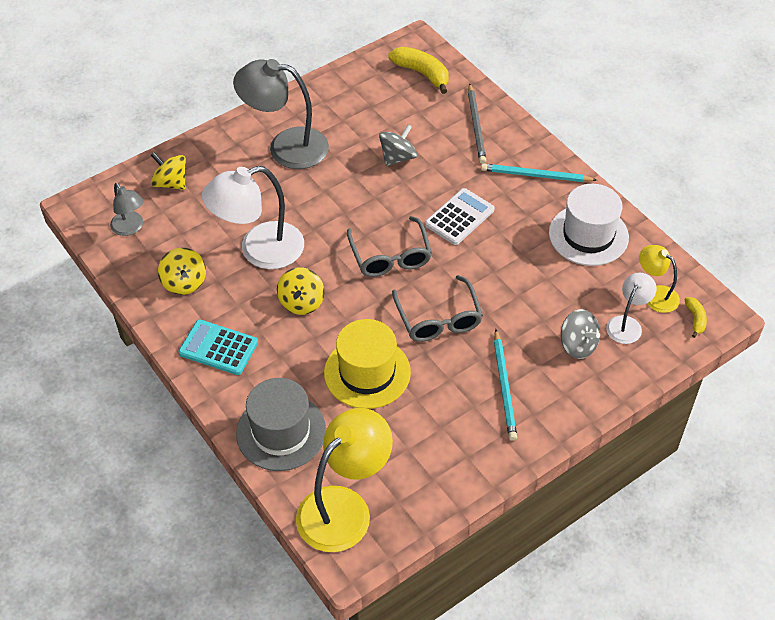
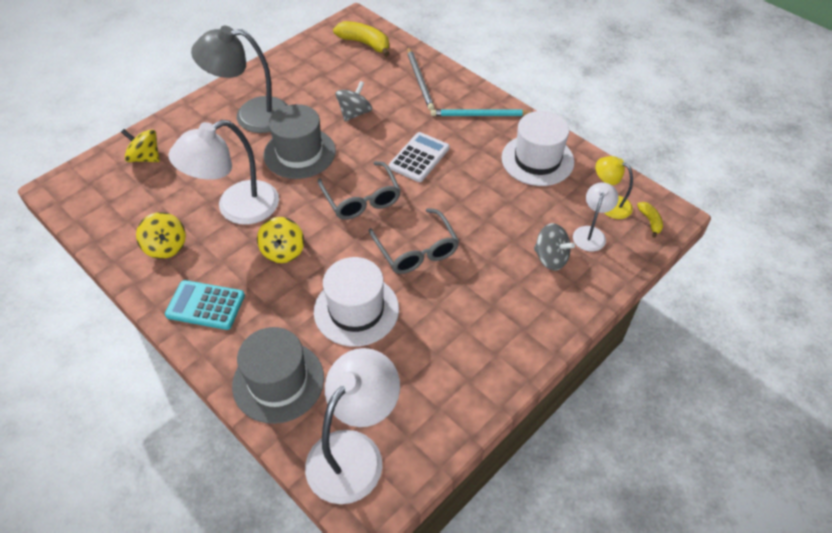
camera: 10 degrees left, 0 degrees up
grey lamp [110,183,144,236] -> none
yellow lamp [296,408,393,552] -> white lamp [305,348,400,504]
yellow hat [324,319,411,409] -> white hat [314,257,399,347]
turquoise pencil [494,329,517,441] -> none
none -> grey hat [264,104,336,179]

